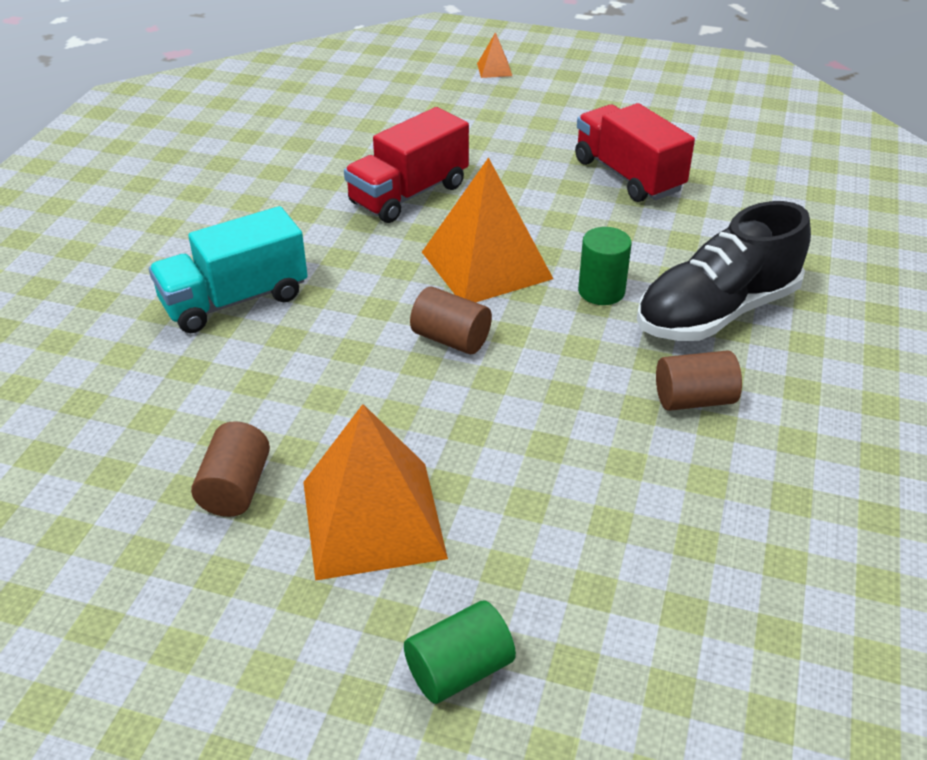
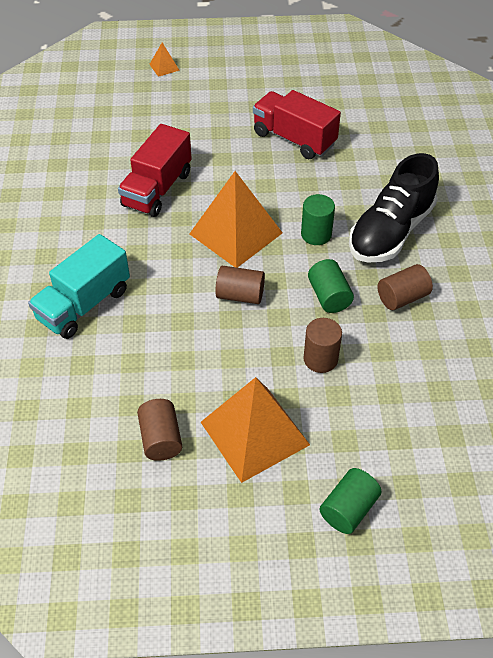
camera: 20 degrees left, 10 degrees up
none -> brown cylinder [304,318,342,373]
none -> green cylinder [308,259,354,313]

